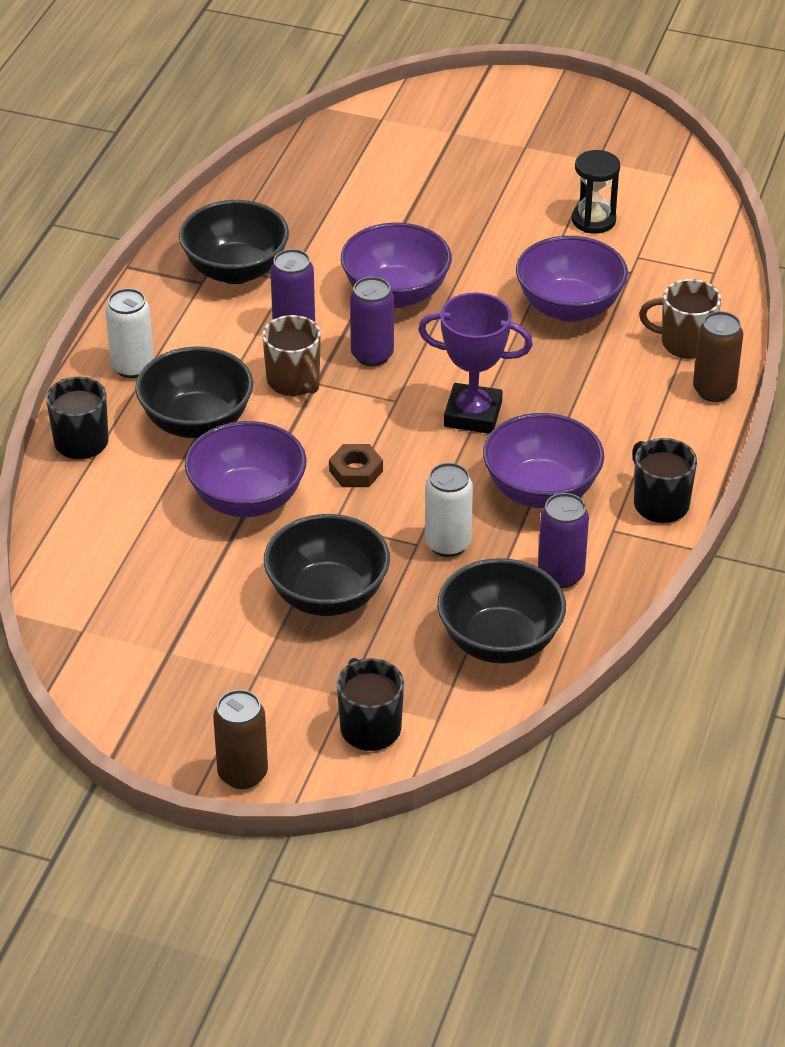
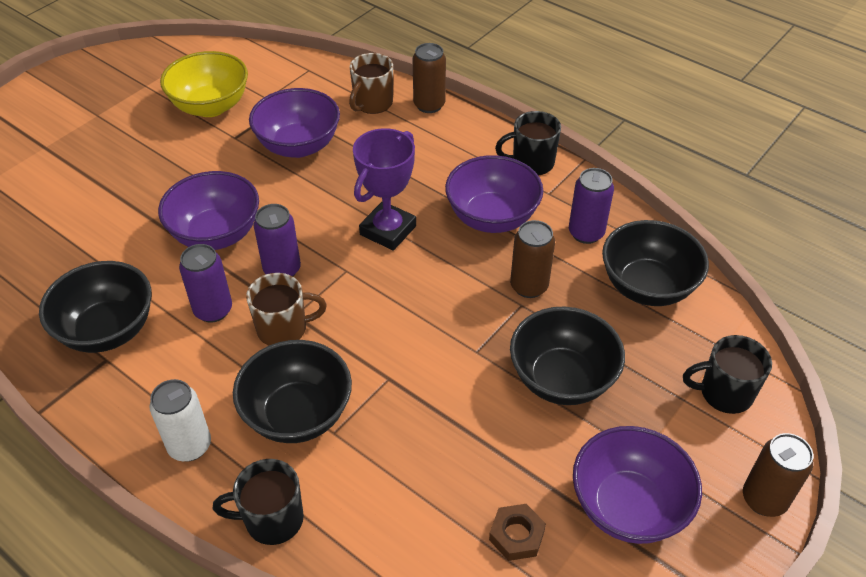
camera: 70 degrees left, 5 degrees up
purple bowl [185,421,307,517] -> purple bowl moved to [573,426,702,544]
brown nut [329,444,383,487] -> brown nut moved to [489,504,546,561]
white can [425,463,473,557] -> brown can [510,220,555,298]
black hourglass [572,150,620,234] -> yellow bowl [160,51,248,117]

